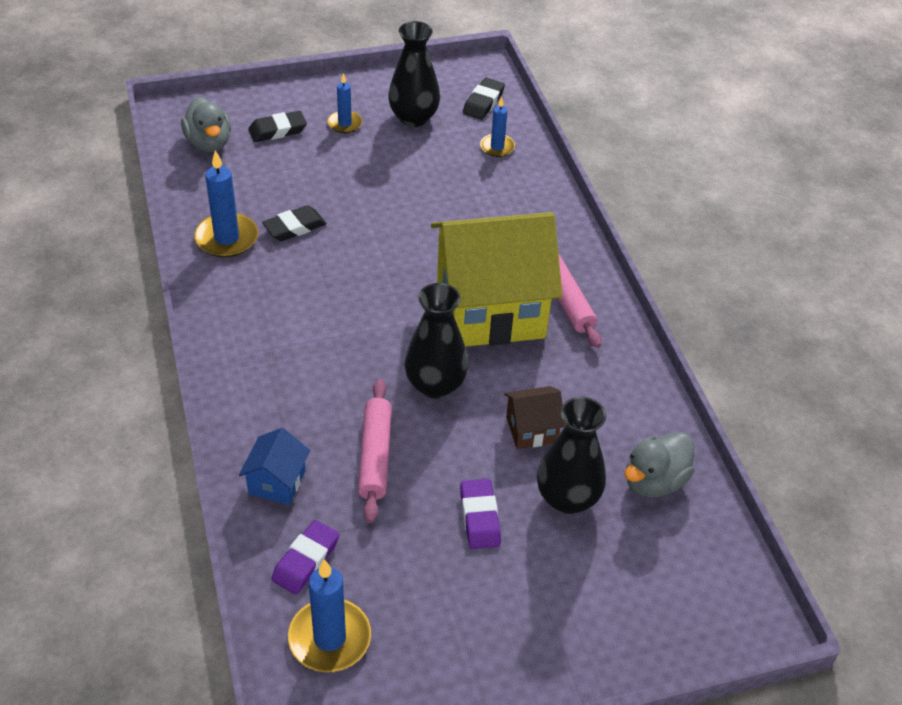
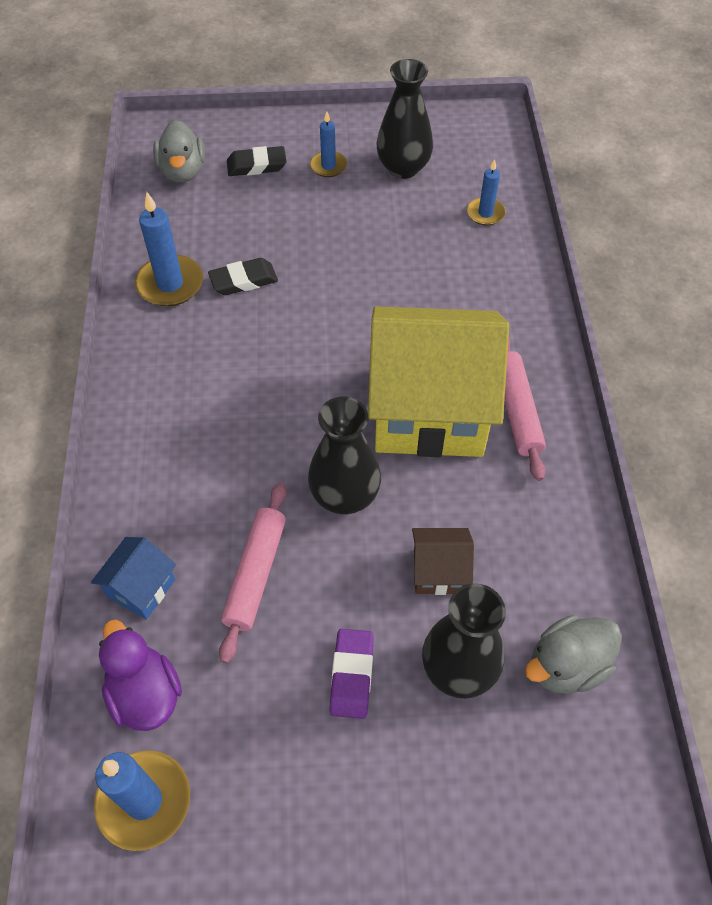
camera: 15 degrees right, 10 degrees up
purple eraser [271,520,339,595] -> purple duck [99,619,182,731]
black eraser [463,78,505,120] -> none

